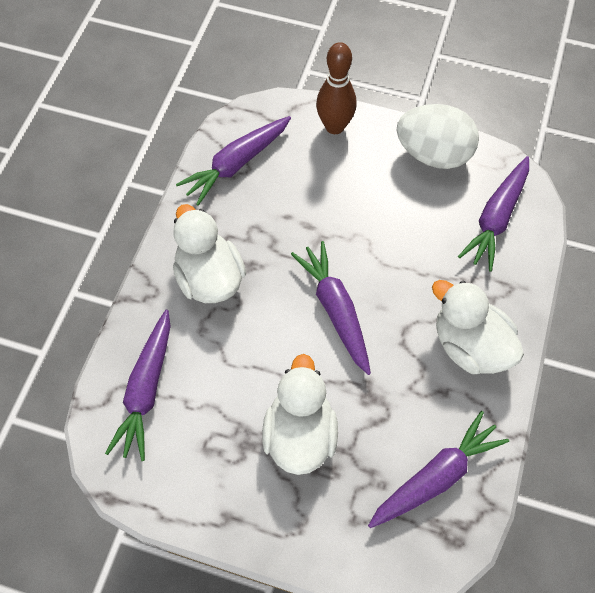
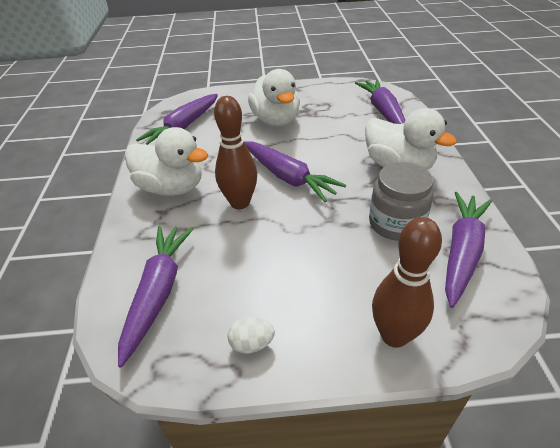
camera: 160 degrees right, 20 degrees down
white egg [397,104,479,169] -> white egg [228,317,275,354], size x0.42
none -> brown bowling pin [214,96,257,209]
none -> grey jar [369,162,434,241]

